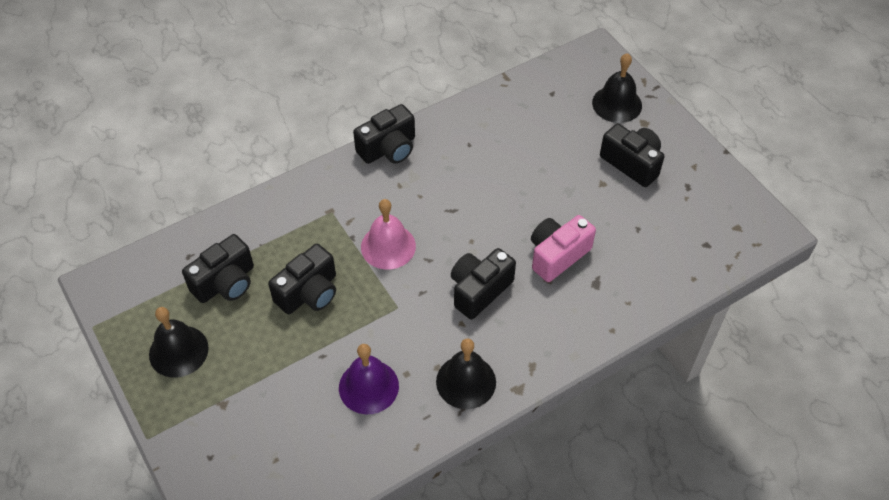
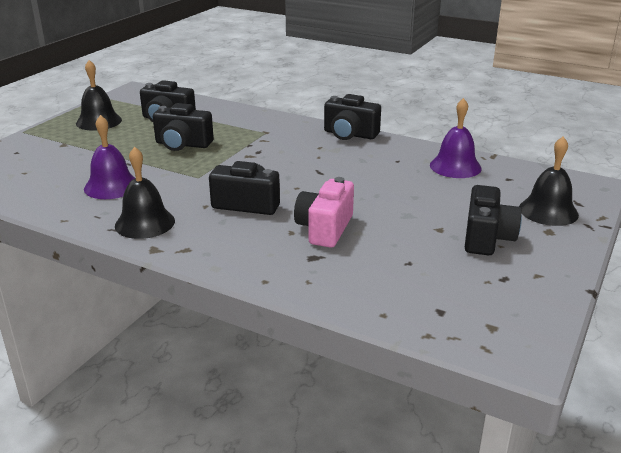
camera: 60 degrees right, 25 degrees down
pink bell [361,199,416,270] -> none
pink camera [531,215,596,282] -> pink camera turned 90 degrees counterclockwise [294,177,354,248]
none -> purple bell [430,98,482,178]

